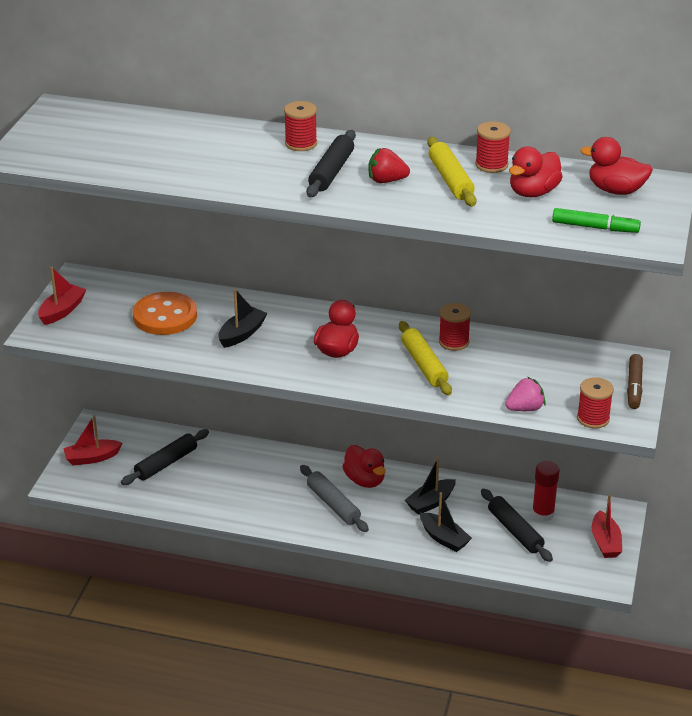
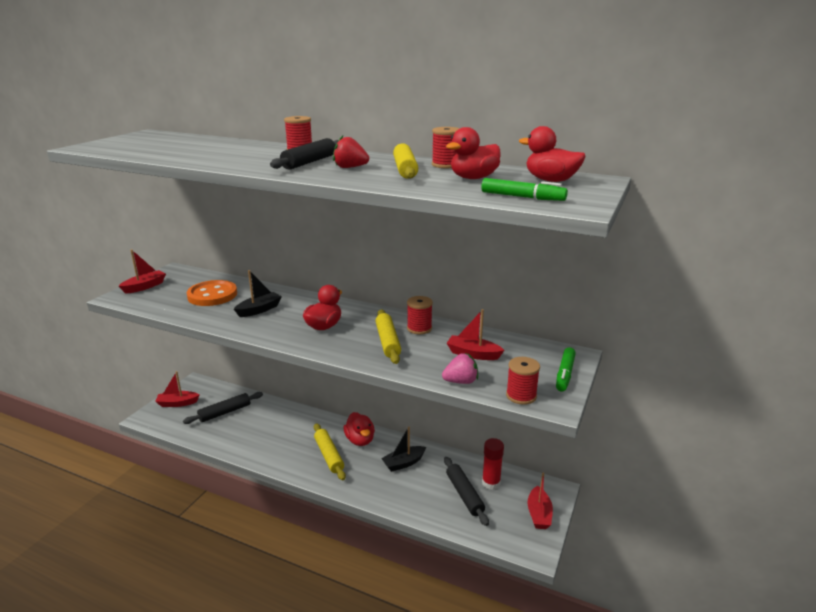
camera: 10 degrees right, 10 degrees down
grey rolling pin [300,465,369,532] -> yellow rolling pin [314,423,346,480]
black boat [420,492,472,552] -> none
brown marker [627,354,643,409] -> green marker [556,347,576,391]
none -> red boat [447,309,504,360]

